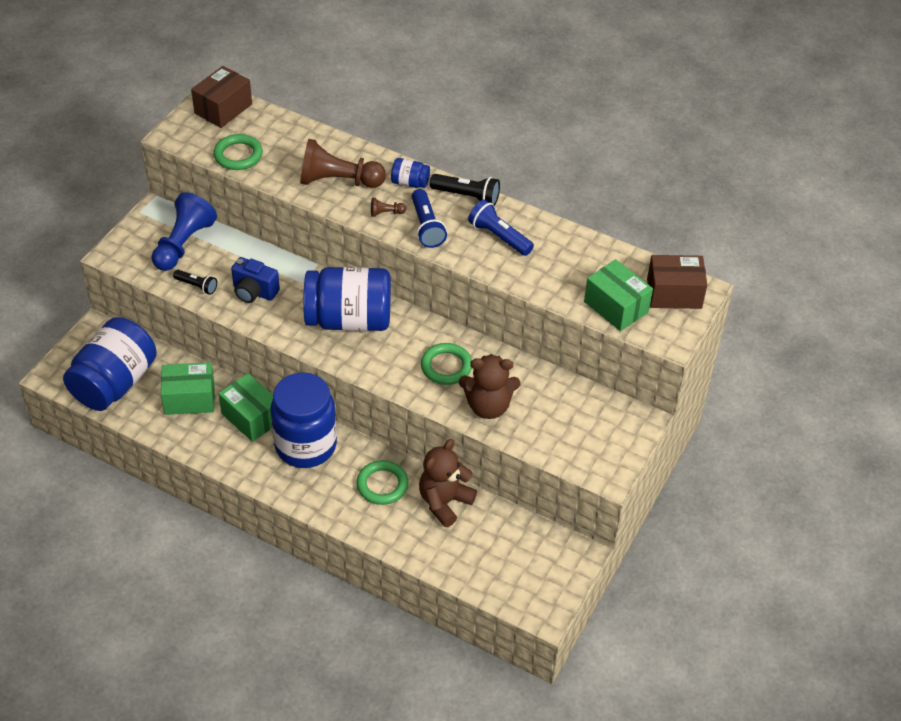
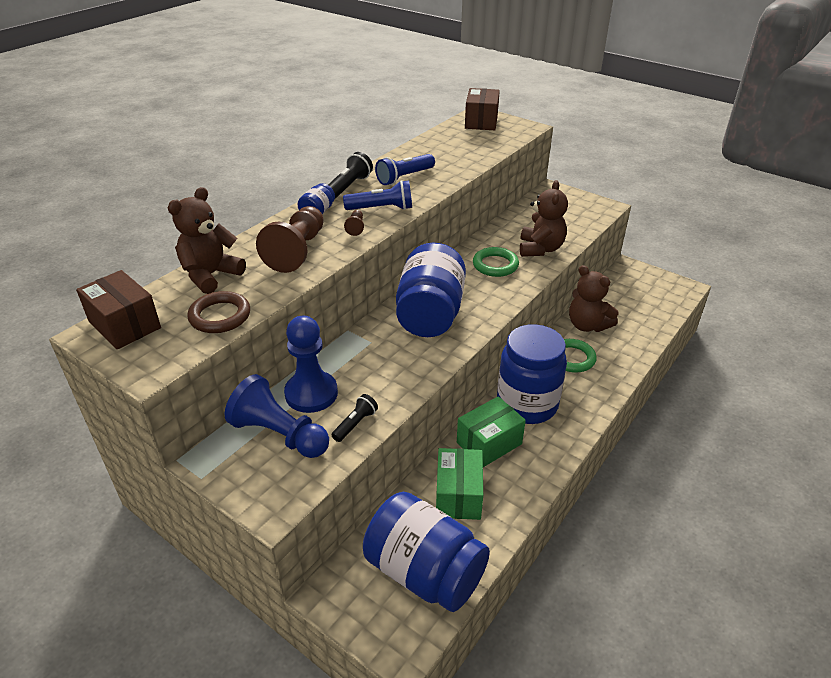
camera: 80 degrees left, 10 degrees down
green ring [213,134,263,170] -> brown ring [187,291,250,333]
blue camera [231,257,280,303] -> none
green box [584,259,653,331] -> none
none -> brown teddy bear [168,187,246,294]
none -> blue pawn [284,316,338,413]

